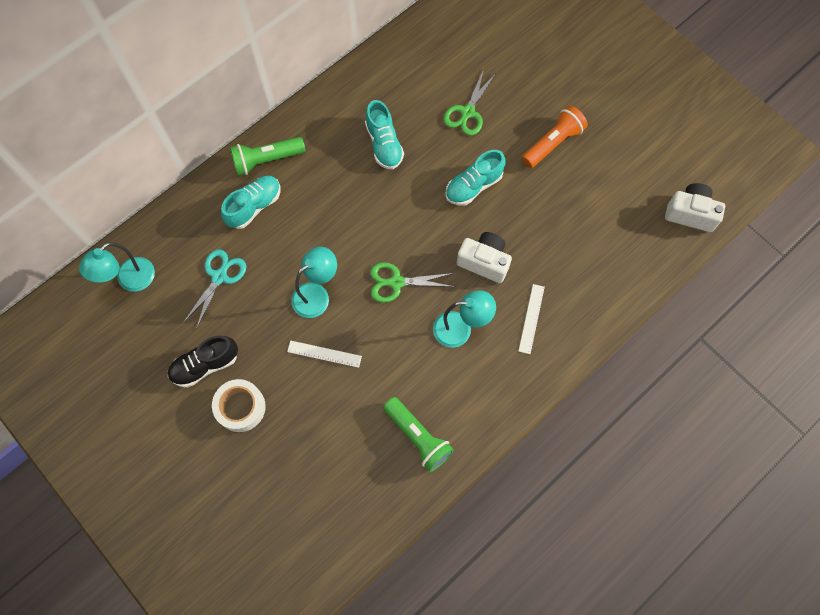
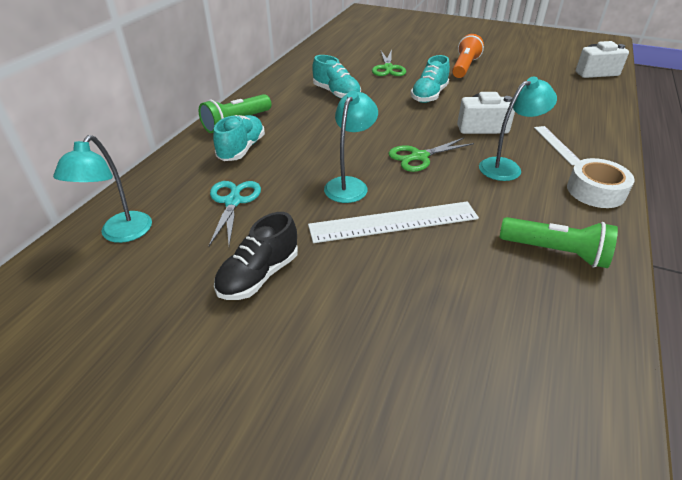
camera: 25 degrees left, 30 degrees down
white tape [212,379,266,432] -> white tape moved to [567,158,635,208]
white ruler [287,341,362,368] -> white ruler [308,202,479,243], size x1.86

